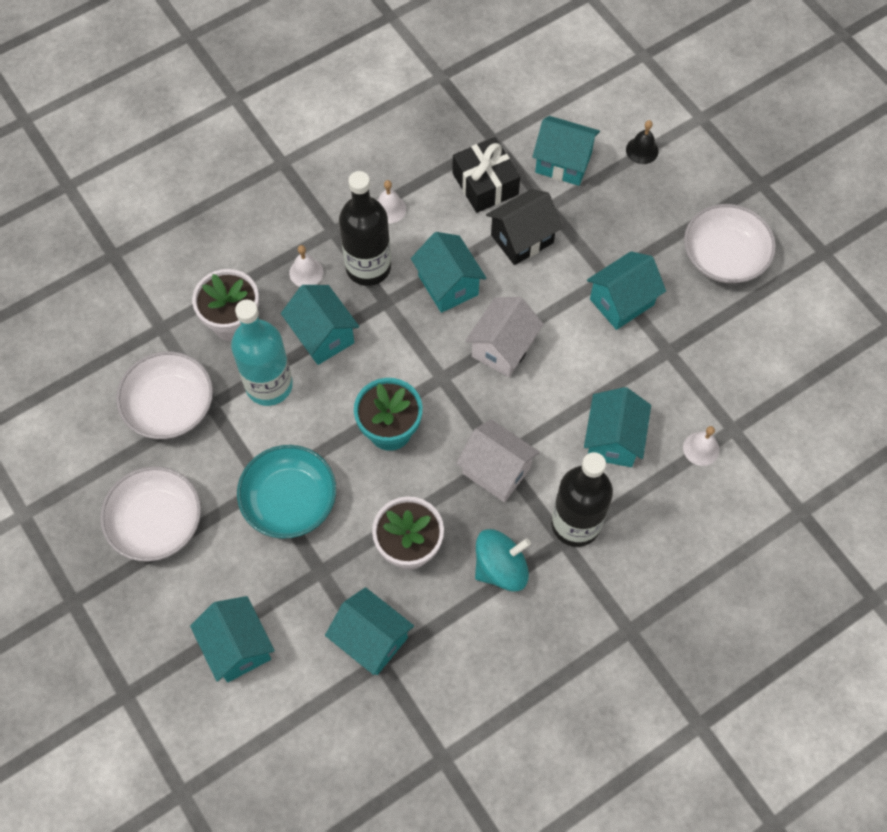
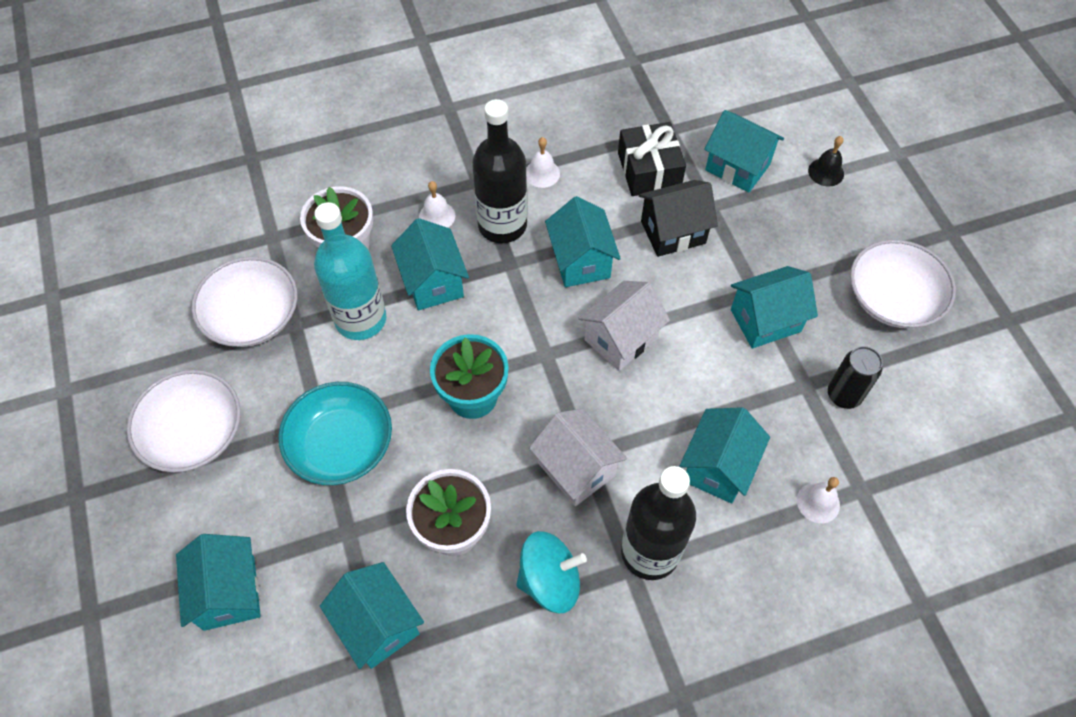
camera: 15 degrees right, 5 degrees down
none -> black can [828,346,883,409]

